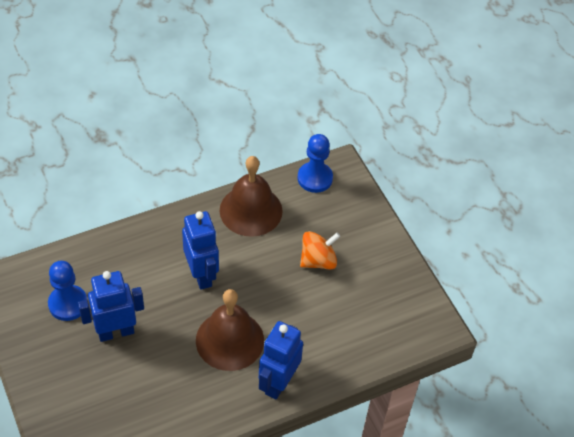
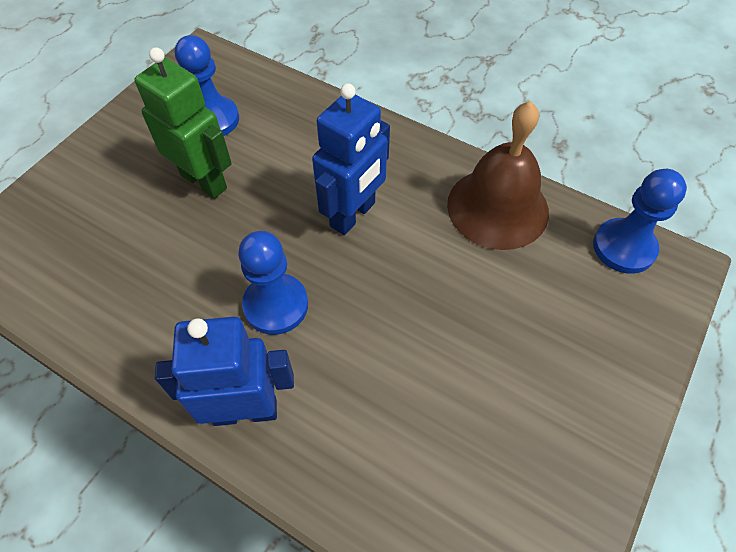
camera: 60 degrees right, 5 degrees up
blue robot [78,271,144,342] -> green robot [134,47,232,199]
brown bell [196,289,264,371] -> blue pawn [238,231,308,335]
orange spinning top [300,231,340,270] -> none

